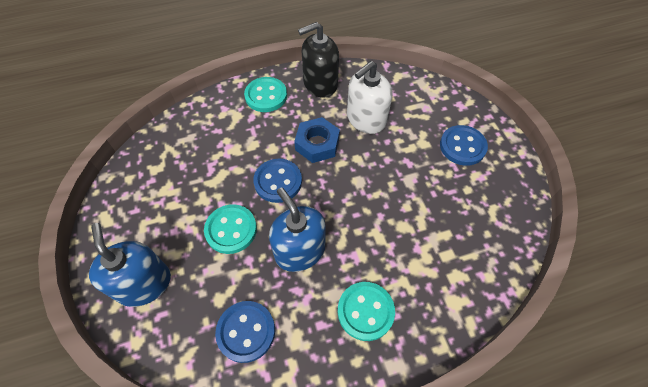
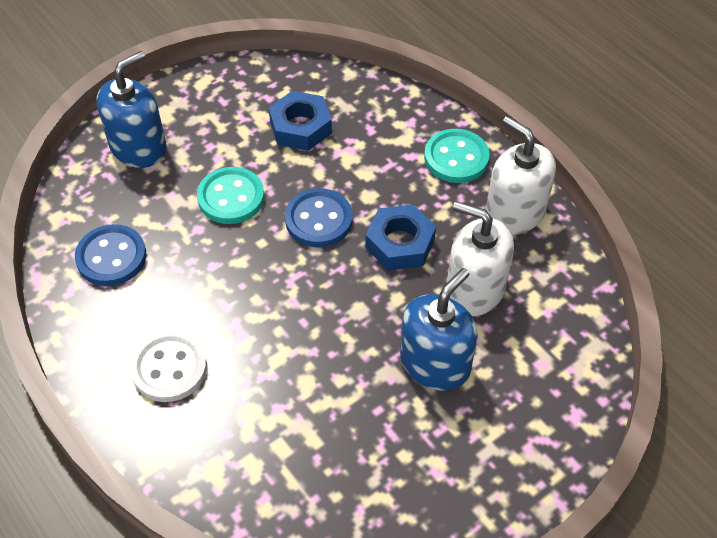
camera: 70 degrees right, 5 degrees down
blue soap dispenser [269,187,326,272] -> blue soap dispenser moved to [400,268,478,391]
black soap dispenser [298,22,339,98] -> white soap dispenser [486,116,556,235]
turquoise button [338,282,395,341] -> white button [130,332,207,402]
blue button [440,125,488,166] -> none
none -> blue nut [269,91,332,151]

